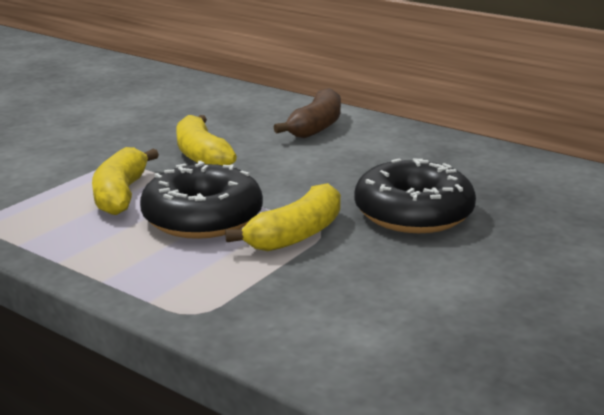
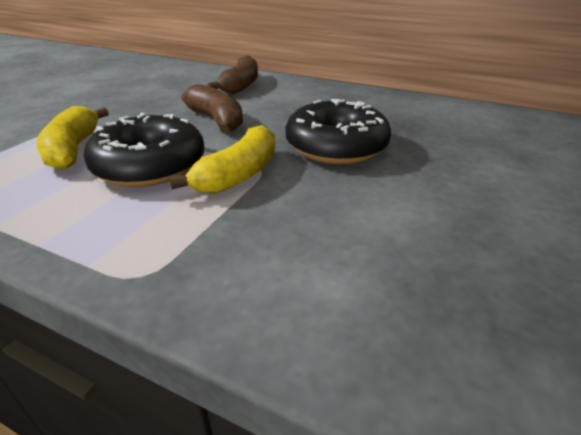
camera: 10 degrees left, 10 degrees up
yellow banana [176,115,237,165] -> none
none -> brown banana [181,84,243,133]

